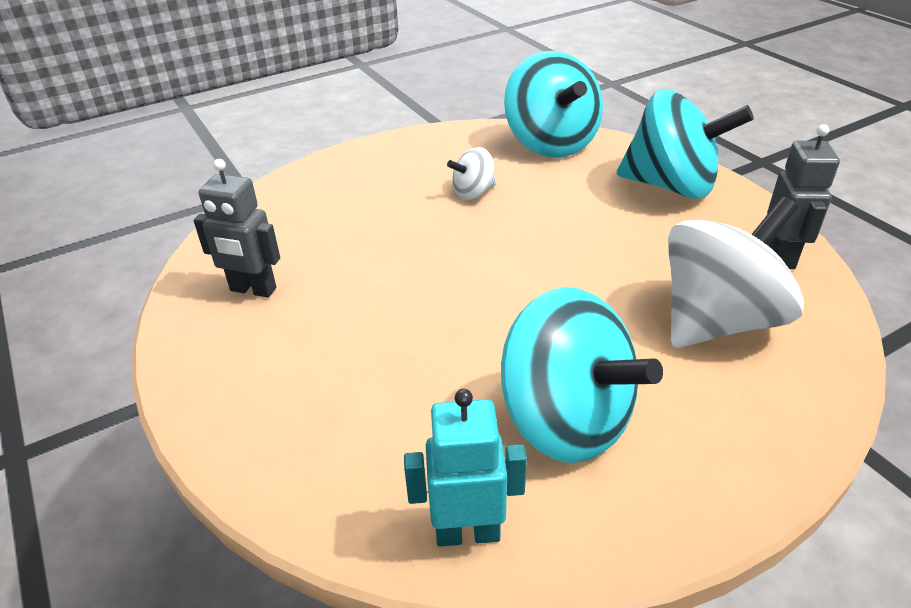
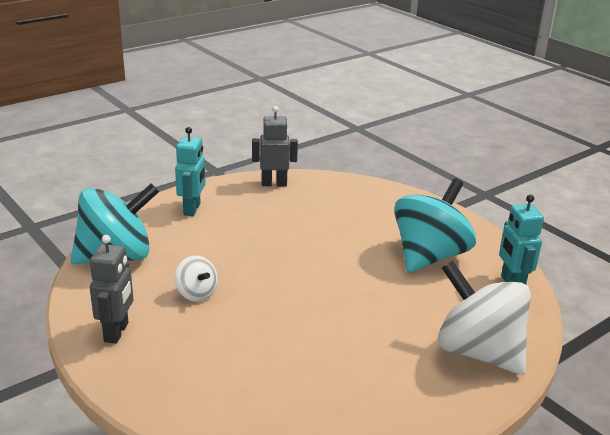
camera: 100 degrees left, 10 degrees down
grey robot [194,159,280,298] -> grey robot moved to [90,235,133,344]
turquoise spinning top [617,89,754,199] -> turquoise robot [175,127,206,216]
white spinning top [668,197,804,348] -> white spinning top moved to [438,261,531,375]

